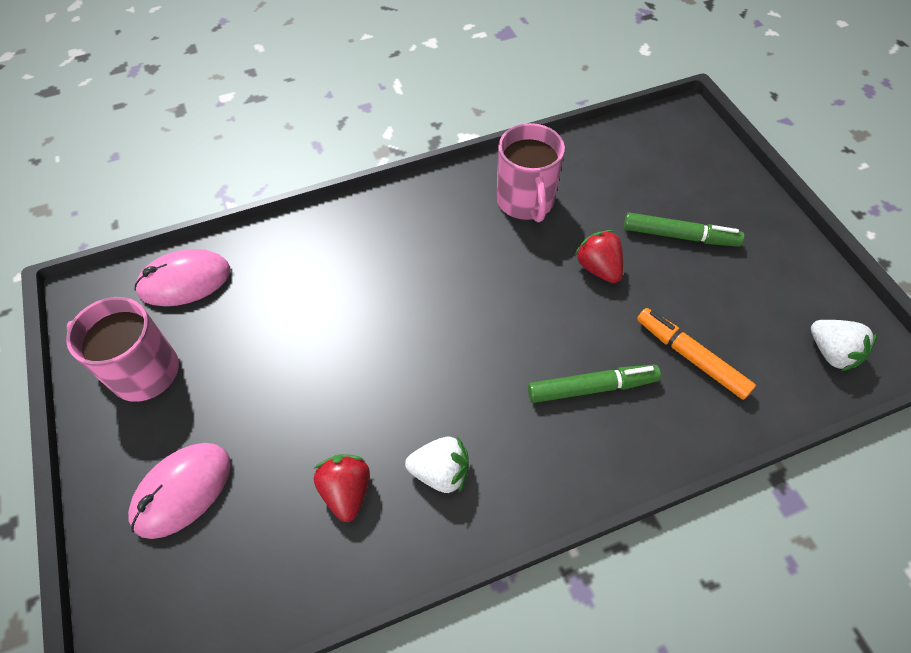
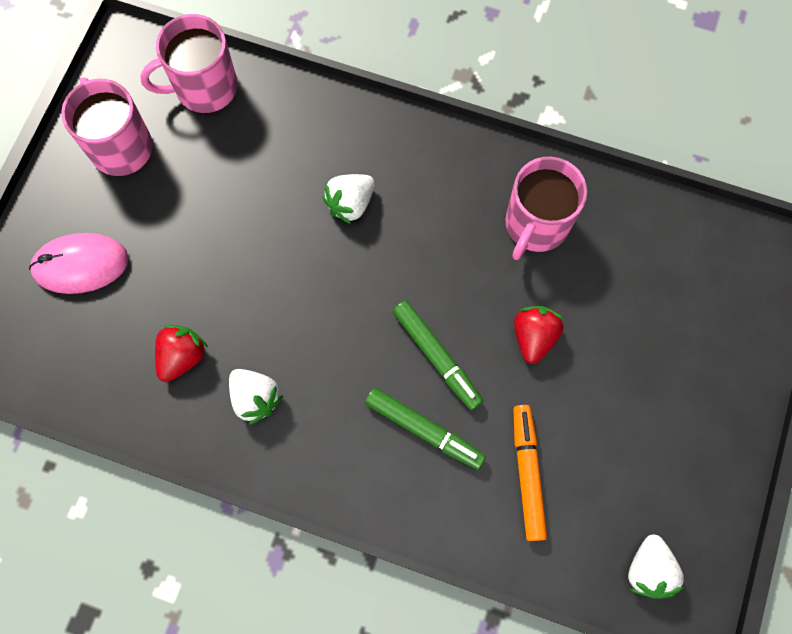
camera: 40 degrees right, 15 degrees up
pink mouse [135,249,230,306] -> pink mug [140,14,238,113]
green marker [624,213,744,247] -> green marker moved to [392,301,483,410]
none -> white strawberry [322,174,375,224]

